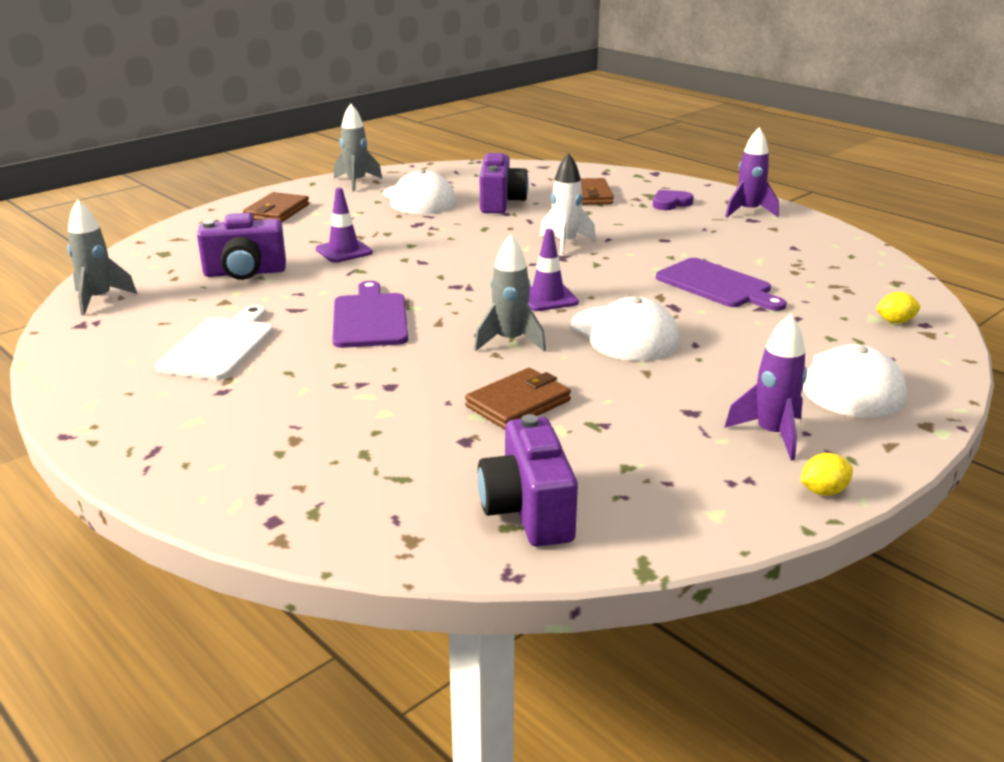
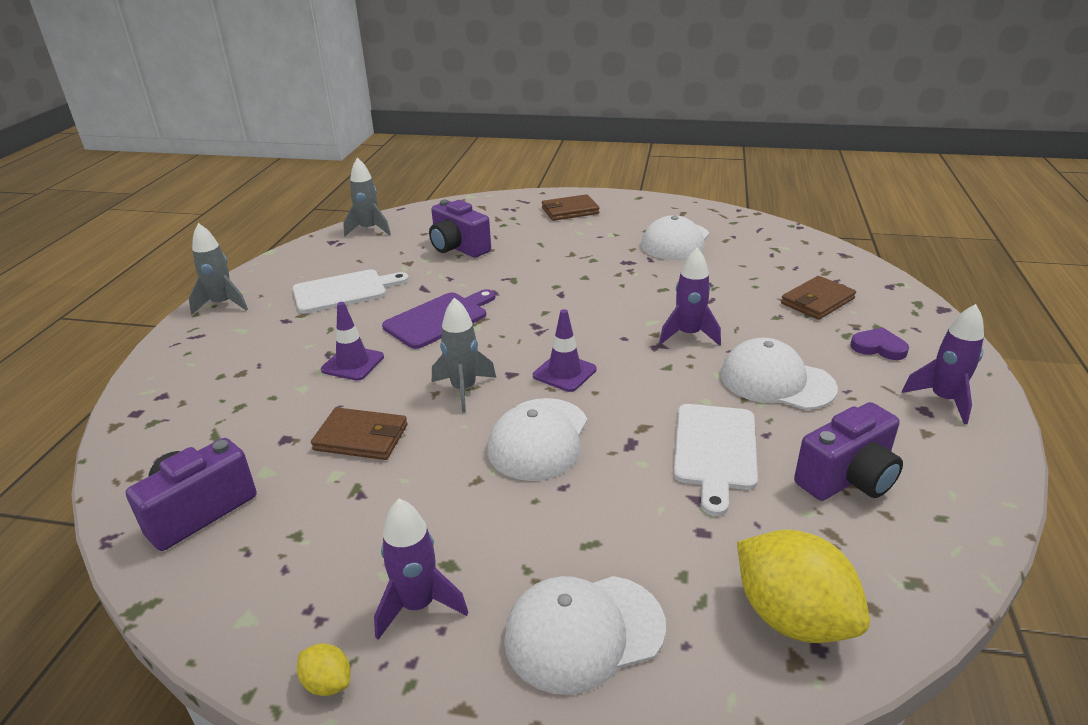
camera: 55 degrees right, 5 degrees up
purple traffic cone [316,188,373,263] -> purple traffic cone moved to [321,302,384,381]
grey rocket [334,104,382,192] -> grey rocket moved to [188,223,248,315]
purple camera [480,153,529,213] -> purple camera moved to [794,402,903,501]
white rocket [540,153,596,256] -> purple rocket [659,248,721,346]
purple cutting board [656,258,787,311] -> white cutting board [673,404,758,516]
yellow lemon [876,292,920,323] -> yellow lemon [737,529,870,643], size x2.27
none -> white cap [720,338,838,410]

